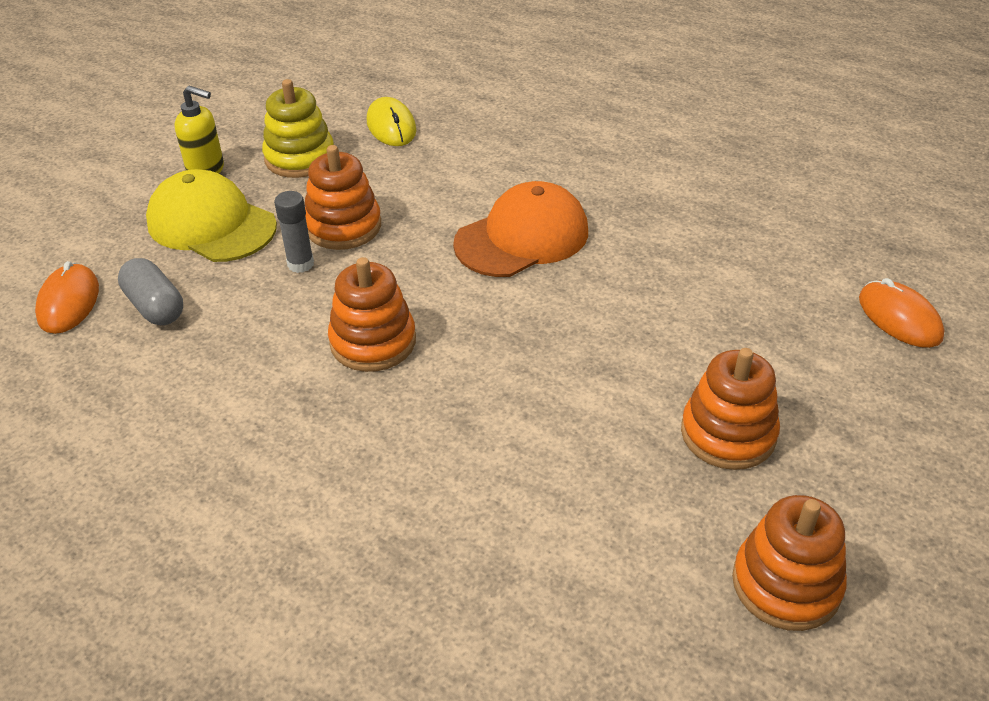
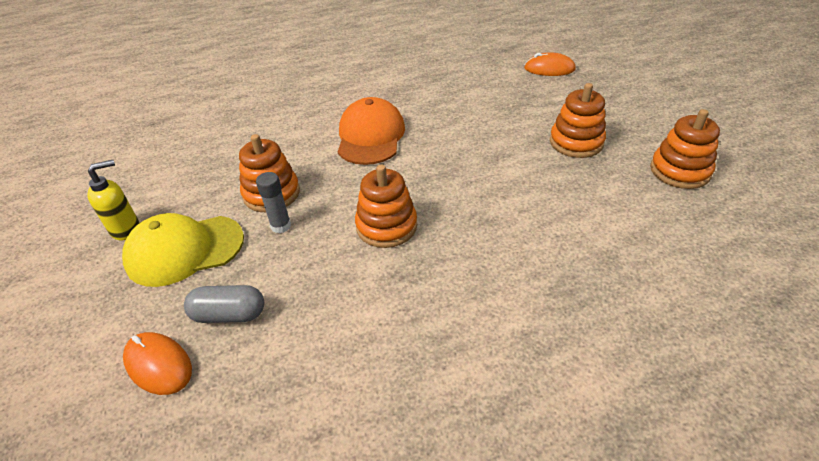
camera: 50 degrees left, 0 degrees up
yellow stacking toy [262,79,334,178] -> none
yellow mouse [367,97,416,146] -> none

